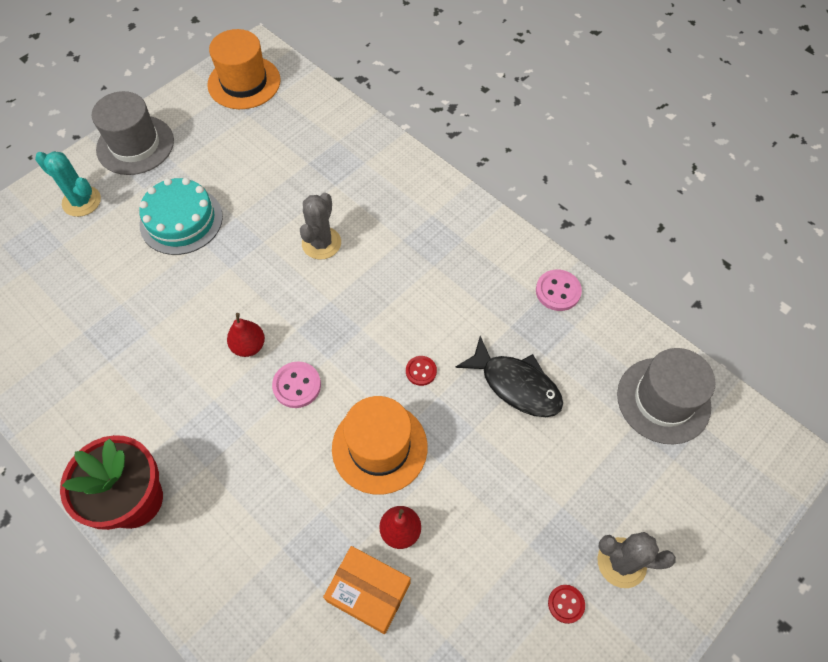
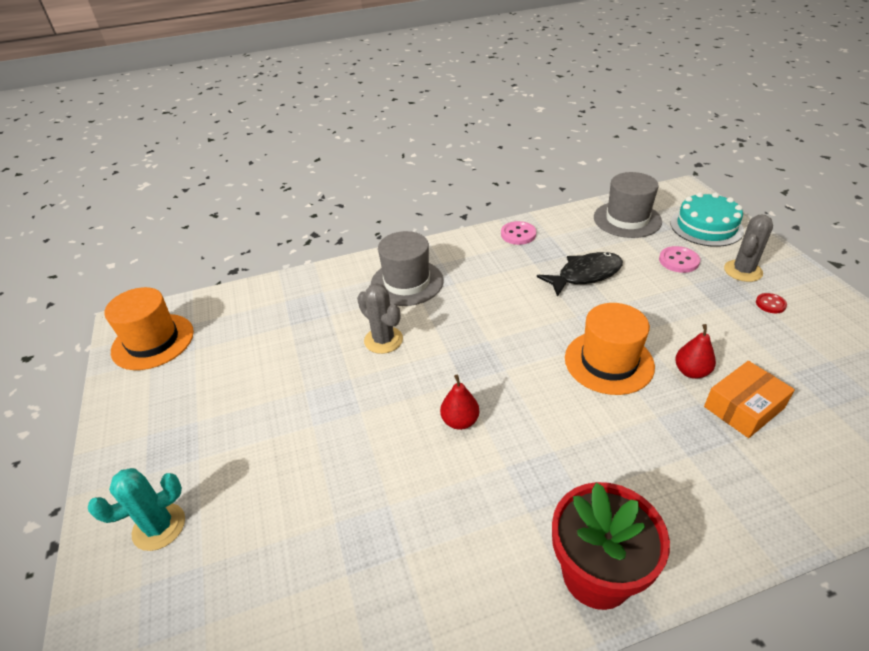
camera: 60 degrees left, 20 degrees down
grey hat [92,91,174,175] -> grey hat moved to [371,231,443,306]
turquoise cake [139,178,223,255] -> turquoise cake moved to [671,192,744,247]
pink button [272,362,321,408] -> pink button moved to [659,246,700,273]
red button [406,356,437,386] -> none

